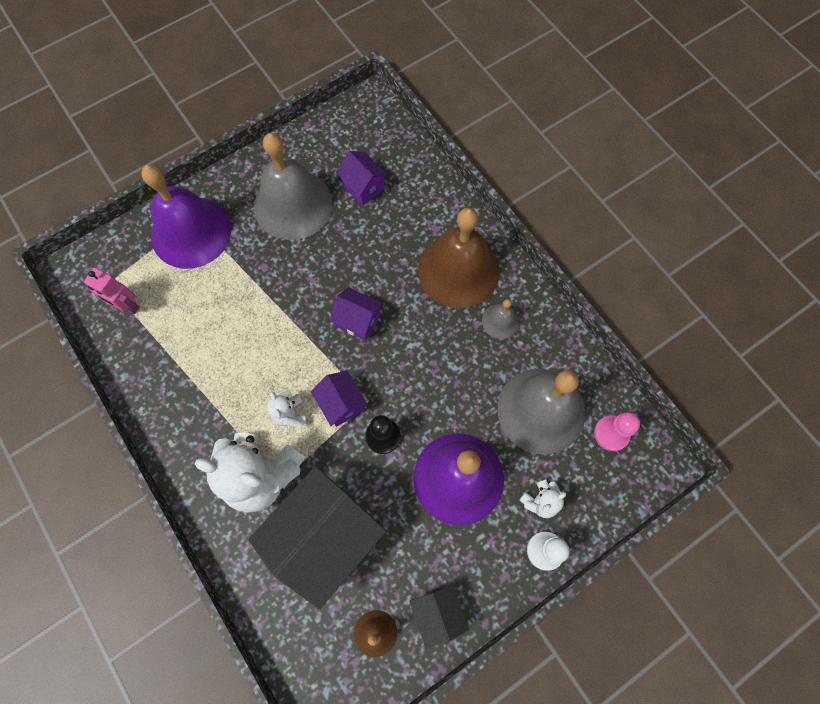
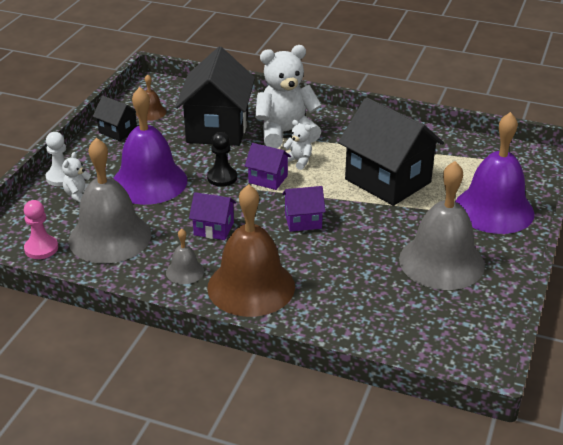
camera: 145 degrees right, 35 degrees down
pink robot [84,268,140,314] -> none
purple house [336,151,388,205] -> purple house moved to [189,192,237,240]
none -> black house [338,97,444,206]

